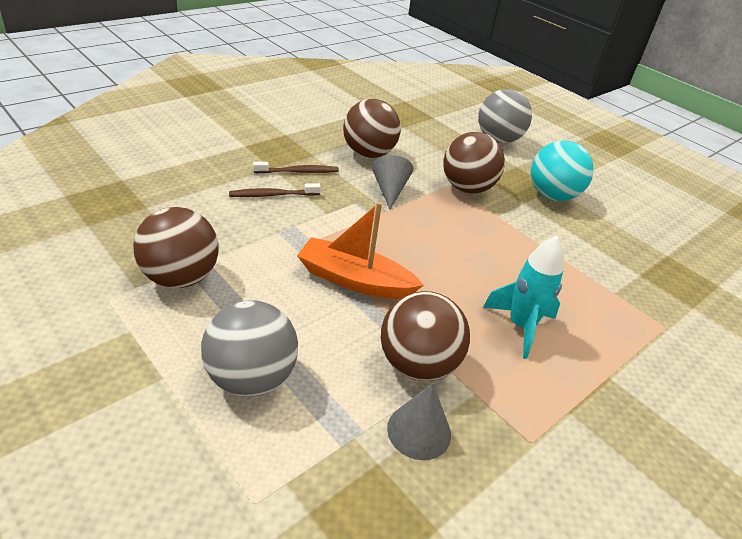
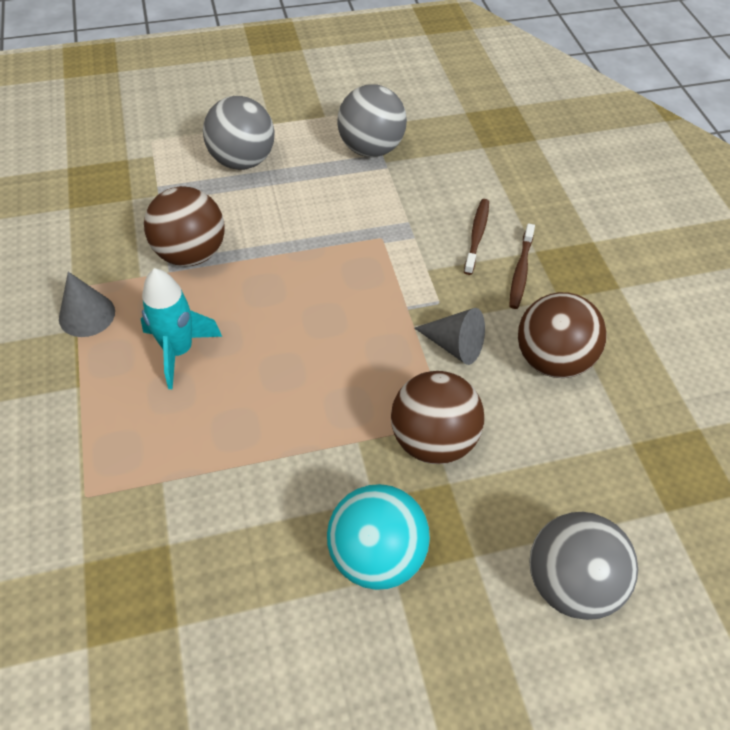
camera: 120 degrees right, 15 degrees up
brown ball [133,207,219,288] -> grey ball [337,84,407,157]
orange boat [297,202,424,299] -> none
grey cone [387,383,451,460] -> grey cone moved to [59,272,115,337]

